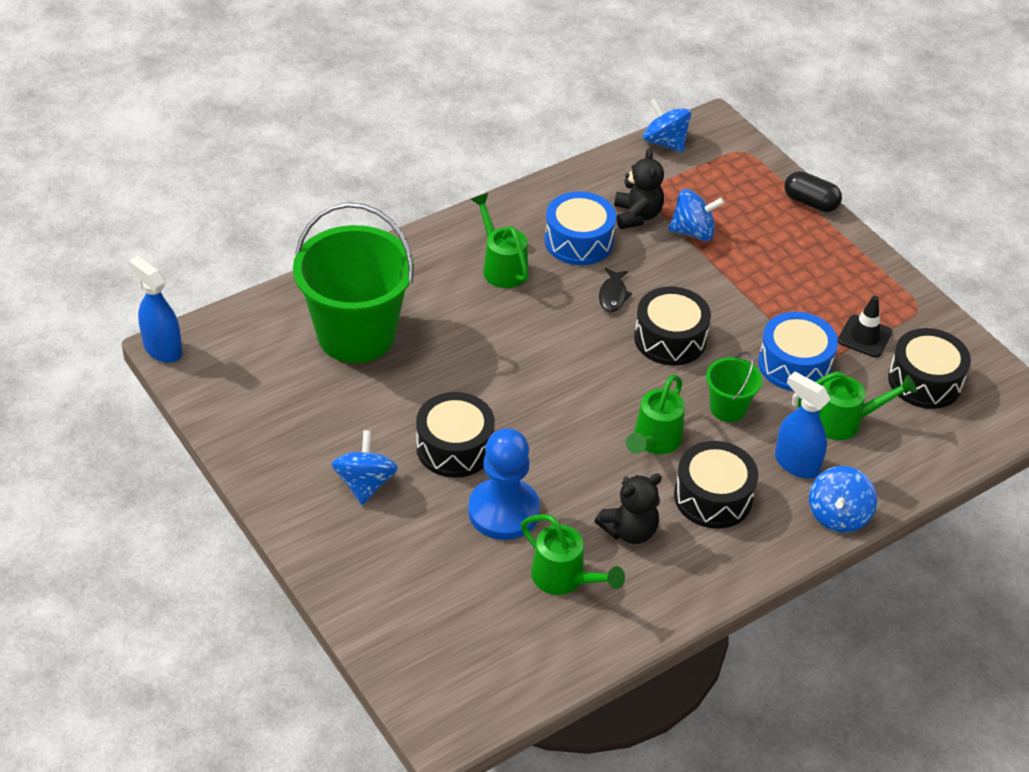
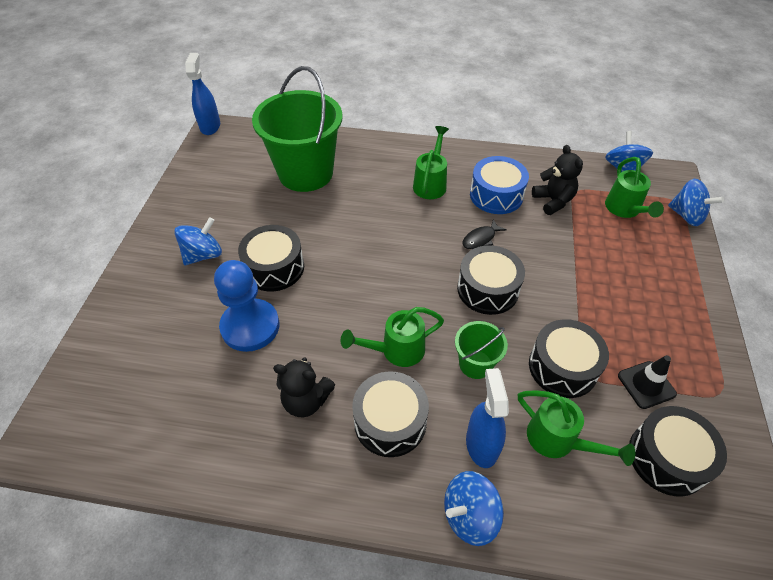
camera: 45 degrees right, 5 degrees up
green watering can [521,514,625,595] -> green watering can moved to [605,157,664,218]
black teddy bear [614,148,664,229] -> black teddy bear turned 60 degrees counterclockwise [532,145,583,215]
blue spinning top [668,189,724,241] -> blue spinning top moved to [668,179,724,226]
blue drum [758,312,838,391] -> black drum [529,319,609,398]
black capsule [784,171,842,212] -> none

